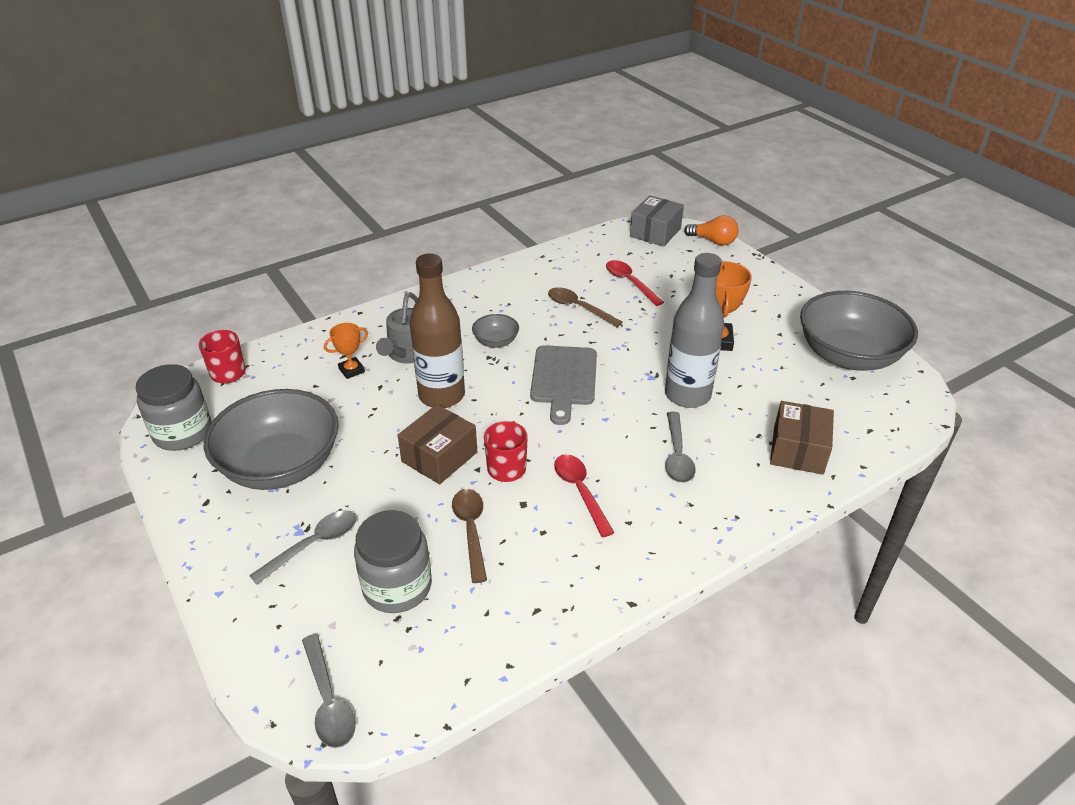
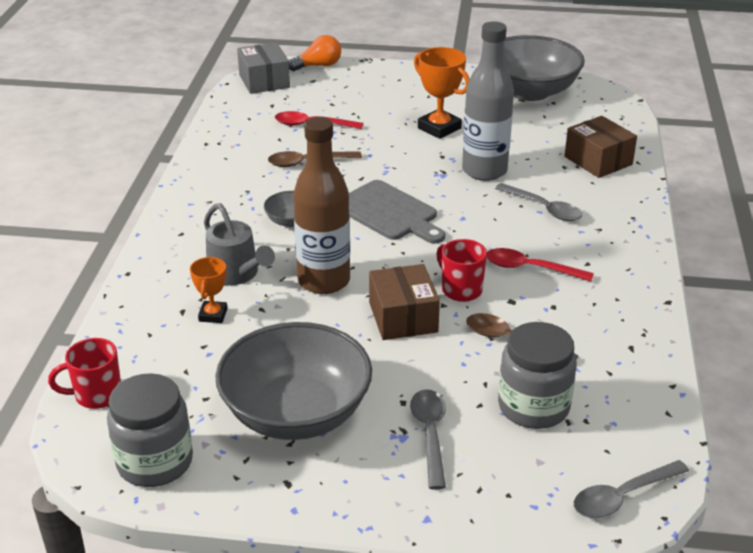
camera: 50 degrees left, 5 degrees down
grey spoon [302,634,356,748] -> grey spoon turned 135 degrees clockwise [574,460,689,518]

